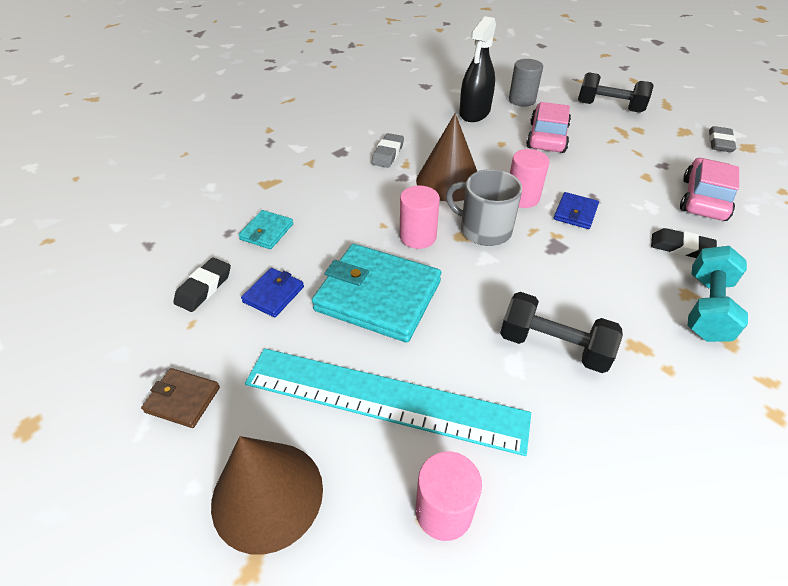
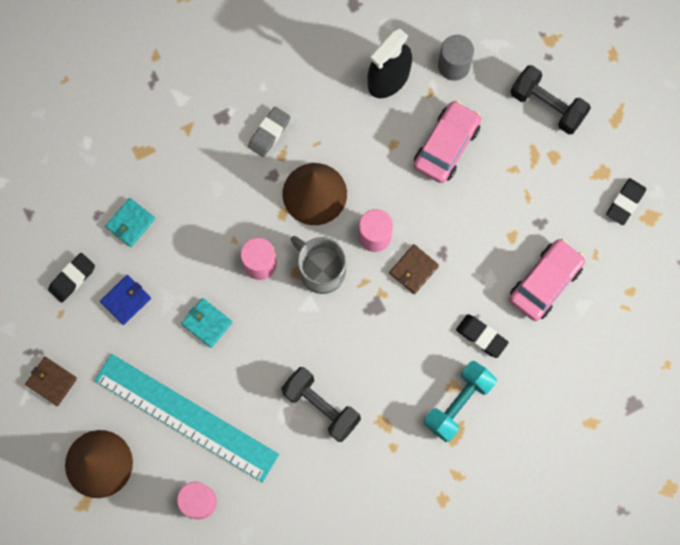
camera: 15 degrees right, 30 degrees up
turquoise wallet [312,244,441,343] -> turquoise wallet [181,298,232,348], size x0.47
blue wallet [554,192,599,229] -> brown wallet [389,244,439,294]
grey eraser [709,126,736,152] -> black eraser [606,178,646,225]

